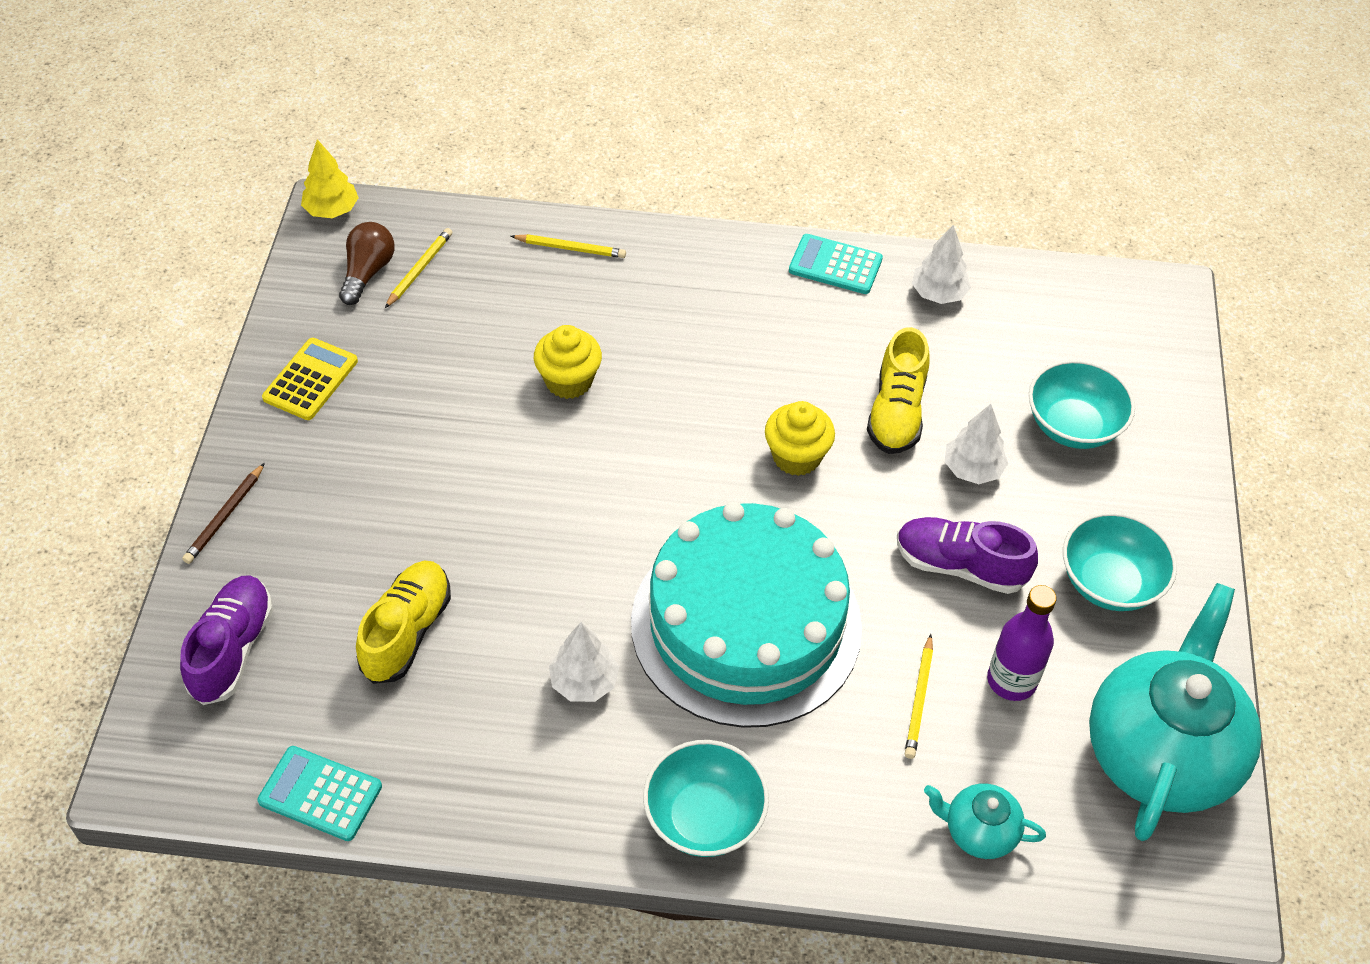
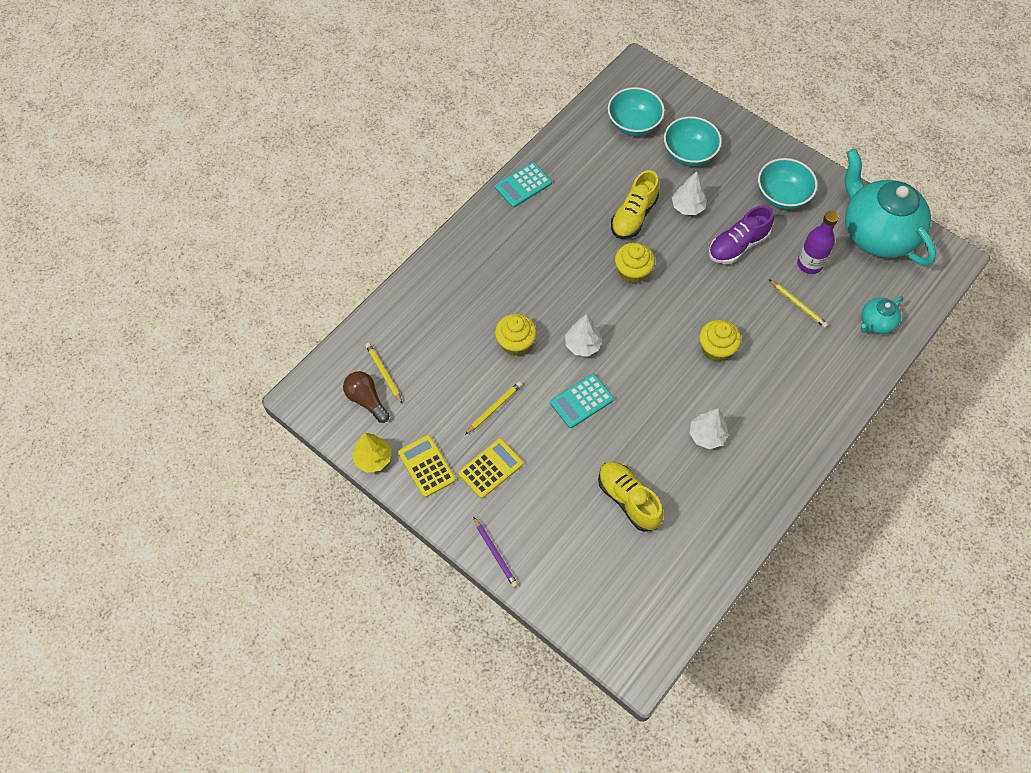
camera: 55 degrees left, 10 degrees up
purple shoe [180,575,273,705] -> none
brown pencil [182,463,265,564] -> purple pencil [473,516,518,588]
turquoise calculator [257,746,382,841] -> turquoise calculator moved to [550,374,614,428]
yellow tree [301,139,359,218] -> yellow tree moved to [352,433,391,473]
yellow pencil [510,234,626,258] -> yellow pencil moved to [465,382,522,435]
turquoise cake [631,502,862,728] -> yellow cupcake [699,320,741,362]
turquoise bowl [643,740,769,857] -> turquoise bowl moved to [608,87,665,136]
yellow shoe [867,327,929,454] -> yellow shoe turned 75 degrees clockwise [611,170,659,239]
white tree [912,225,971,304] -> white tree moved to [565,314,602,357]
none -> yellow calculator [458,438,523,499]

